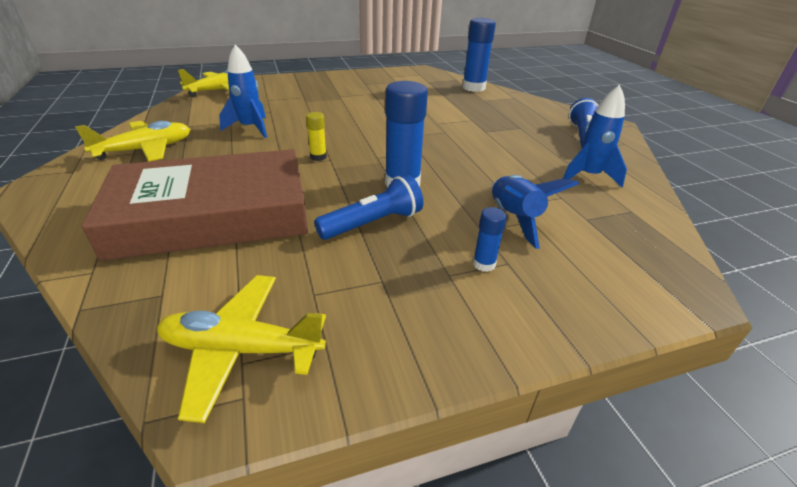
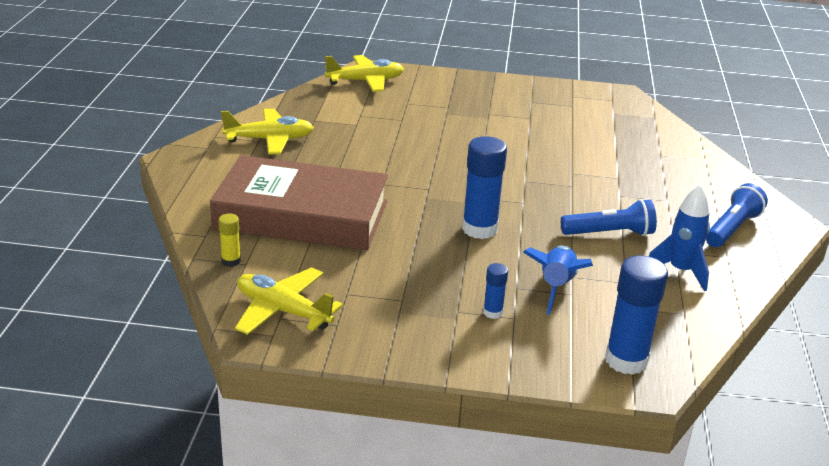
camera: 25 degrees right, 5 degrees down
blue rocket [219,45,267,138] -> none
yellow glue stick [306,112,327,161] -> yellow glue stick moved to [218,213,241,267]
blue flashlight [314,175,423,240] -> blue flashlight moved to [561,199,657,236]
blue glue stick [463,18,496,92] -> blue glue stick moved to [605,255,668,375]

